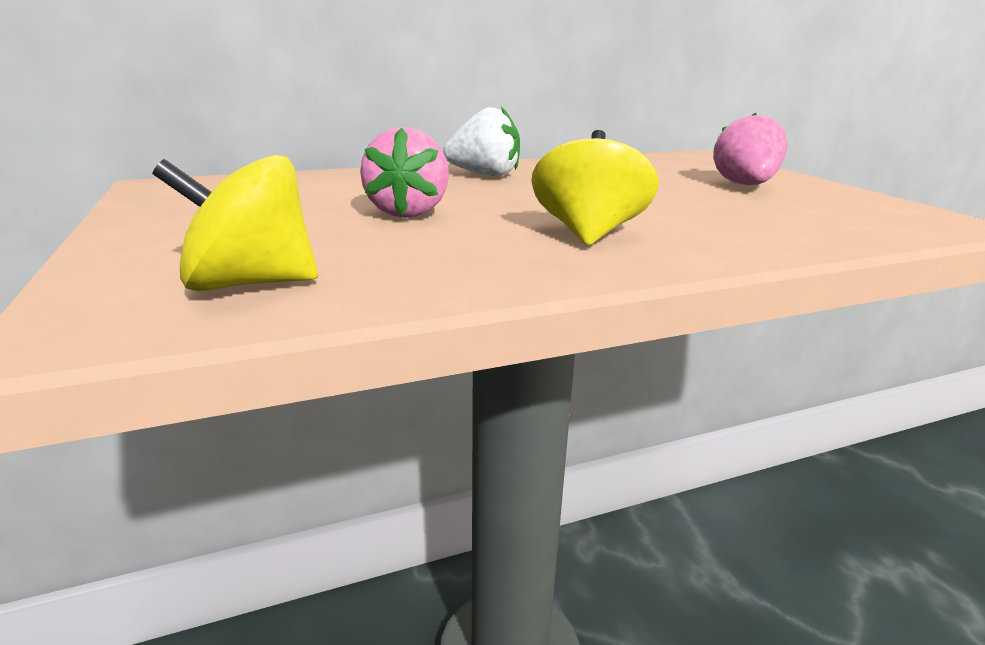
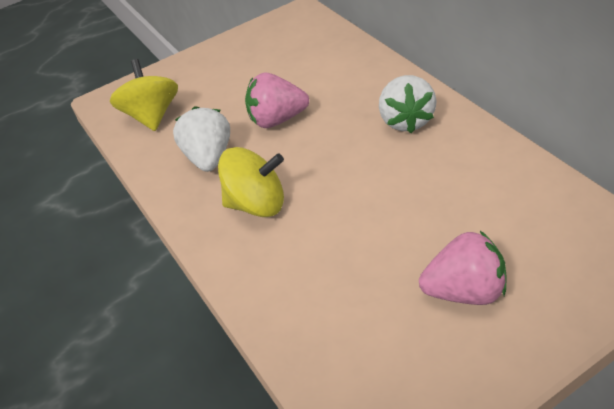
camera: 85 degrees right, 20 degrees up
none -> white strawberry [173,106,230,172]

